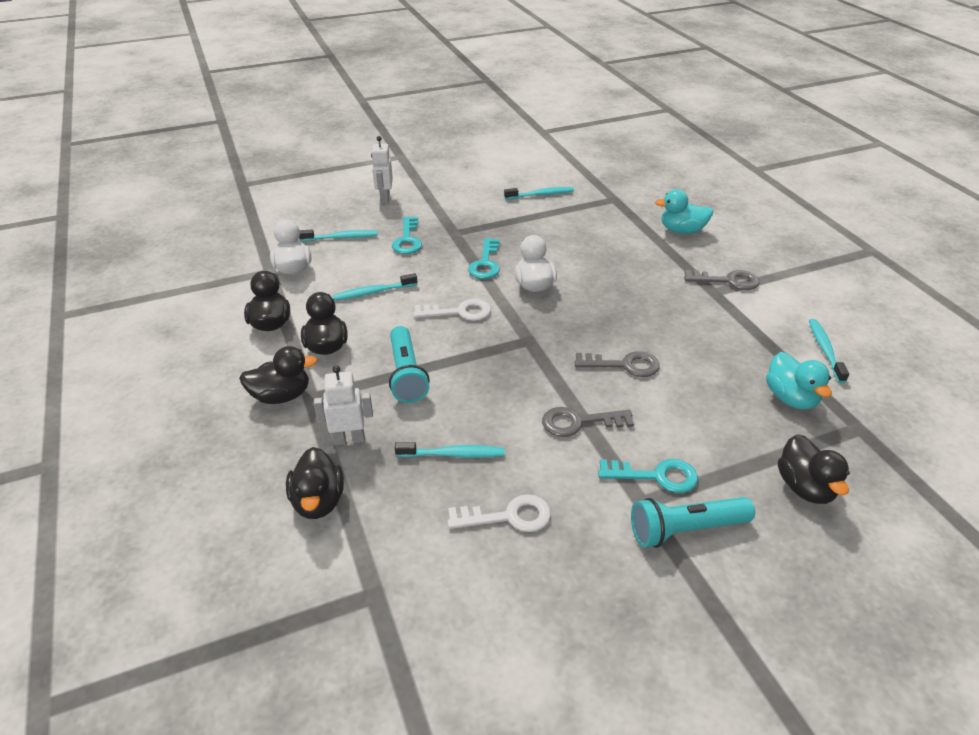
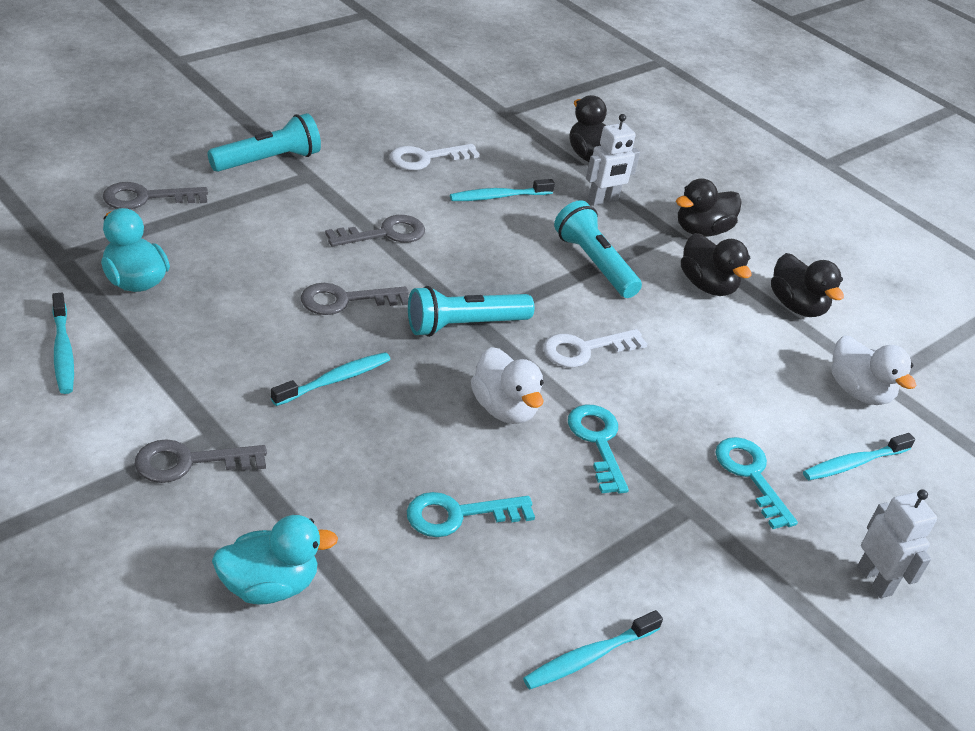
camera: 155 degrees right, 0 degrees up
turquoise toothbrush [333,273,417,301] -> turquoise toothbrush moved to [271,352,391,406]
turquoise key [598,459,698,493] -> turquoise key moved to [407,492,535,537]
black duck [778,434,850,504] -> grey key [103,182,208,209]
none -> turquoise flashlight [408,286,534,337]

